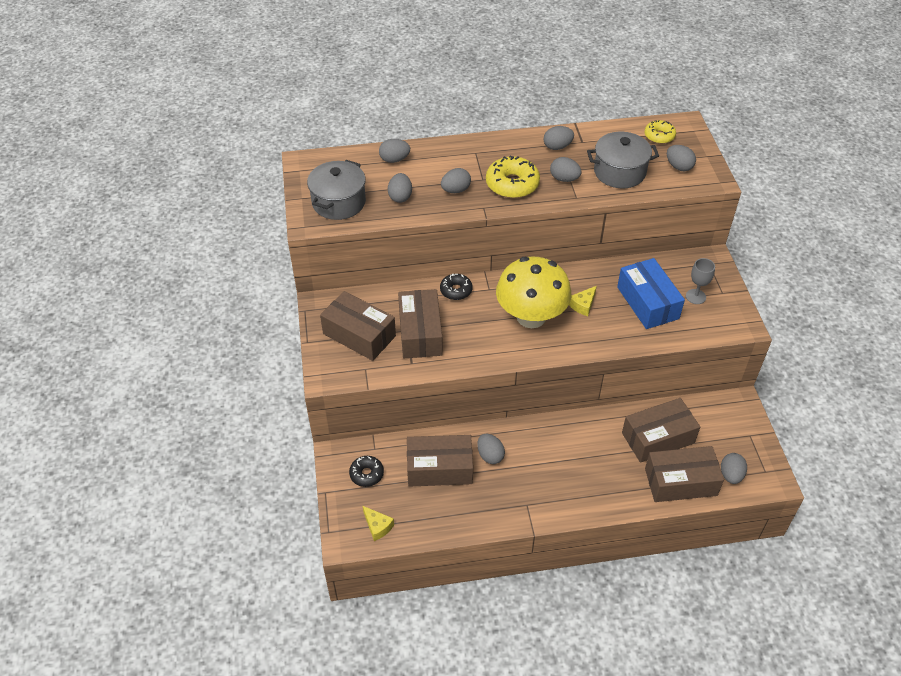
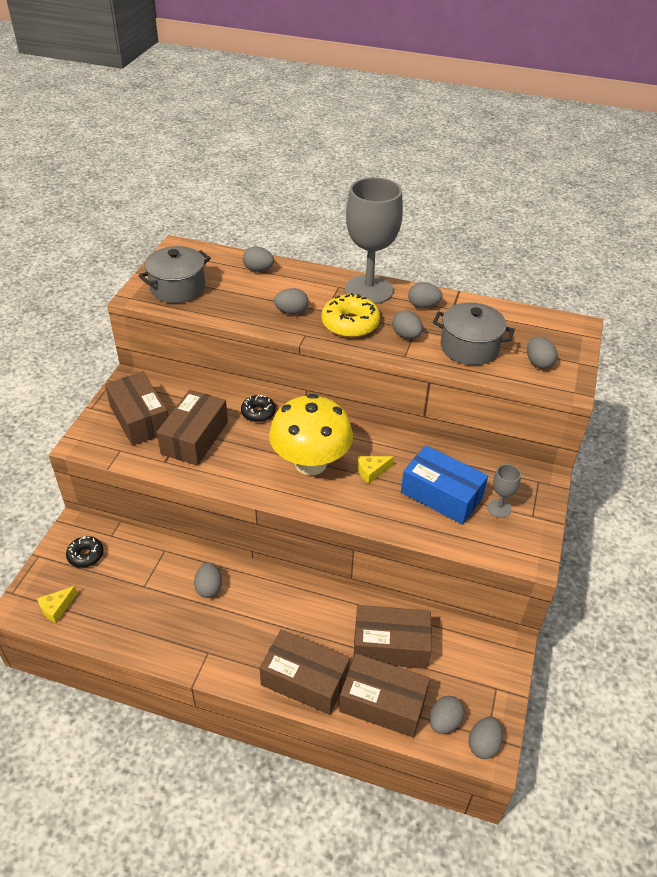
camera: 25 degrees right, 5 degrees down
yellow cheese [363,506,394,541] -> yellow cheese turned 60 degrees clockwise [37,586,77,623]
grey egg [388,173,412,203] -> grey egg moved to [468,717,503,759]
brown box [407,435,473,487] -> brown box moved to [260,630,350,715]
blue box [617,258,685,329] -> blue box turned 60 degrees counterclockwise [401,445,488,525]
yellow donut [645,120,676,144] -> none
none -> grey goblet [345,177,403,304]

